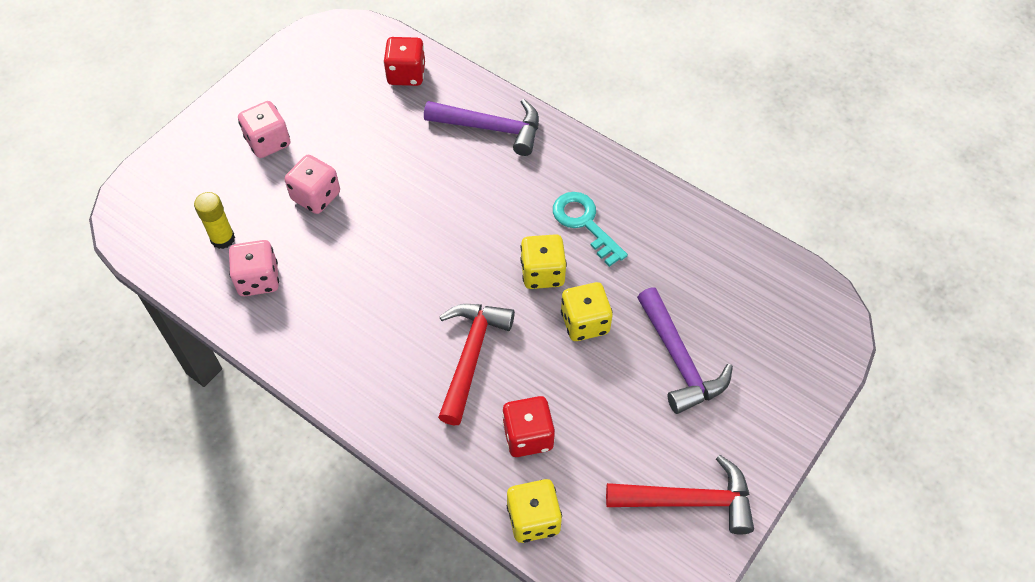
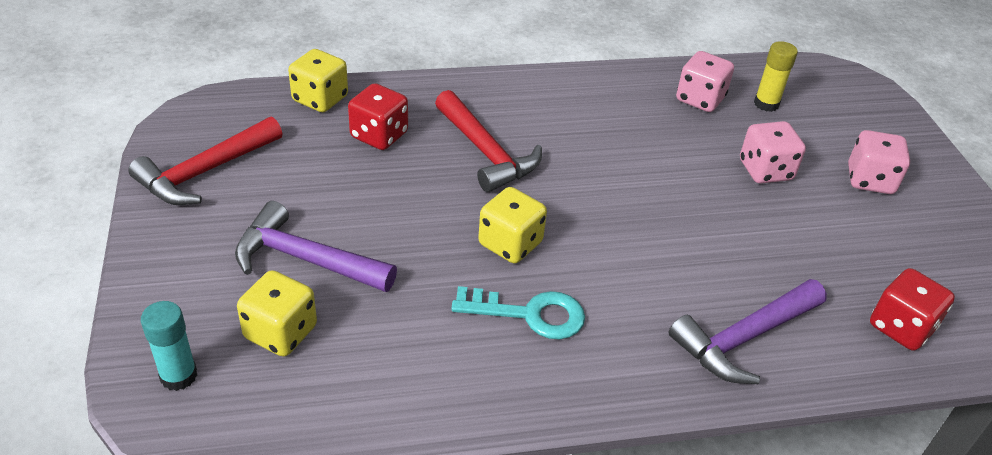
camera: 130 degrees right, 15 degrees down
yellow dice [561,282,613,341] -> yellow dice moved to [237,270,317,357]
none -> turquoise glue stick [141,301,197,391]

